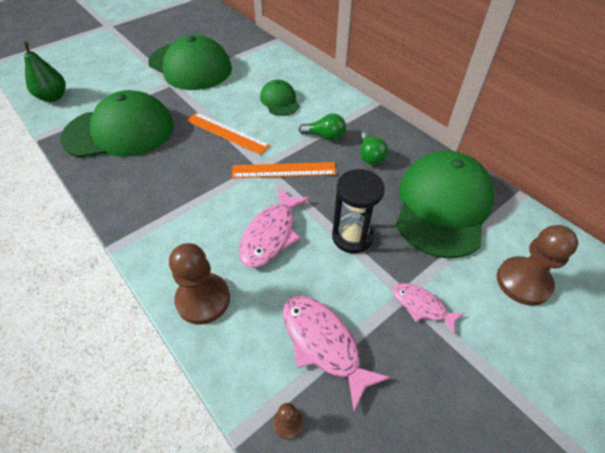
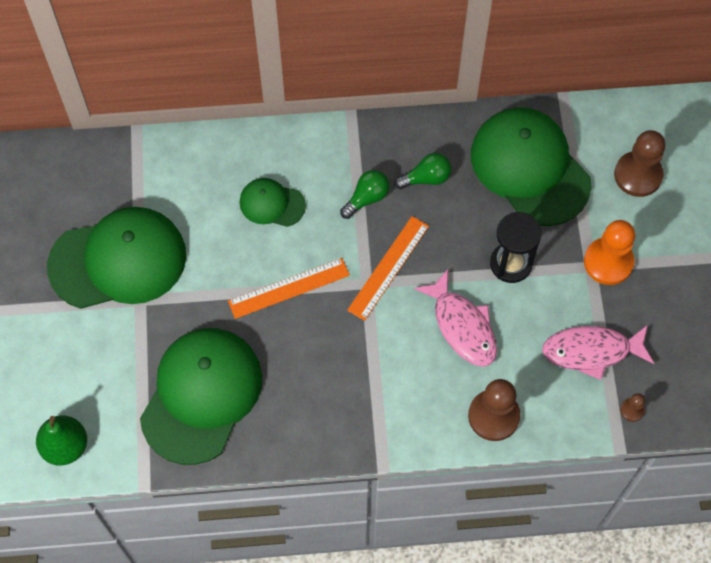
camera: 55 degrees left, 15 degrees up
green light bulb [360,131,388,165] -> green light bulb turned 45 degrees counterclockwise [394,153,451,189]
pink fish [393,283,465,335] -> orange pawn [584,220,635,285]

